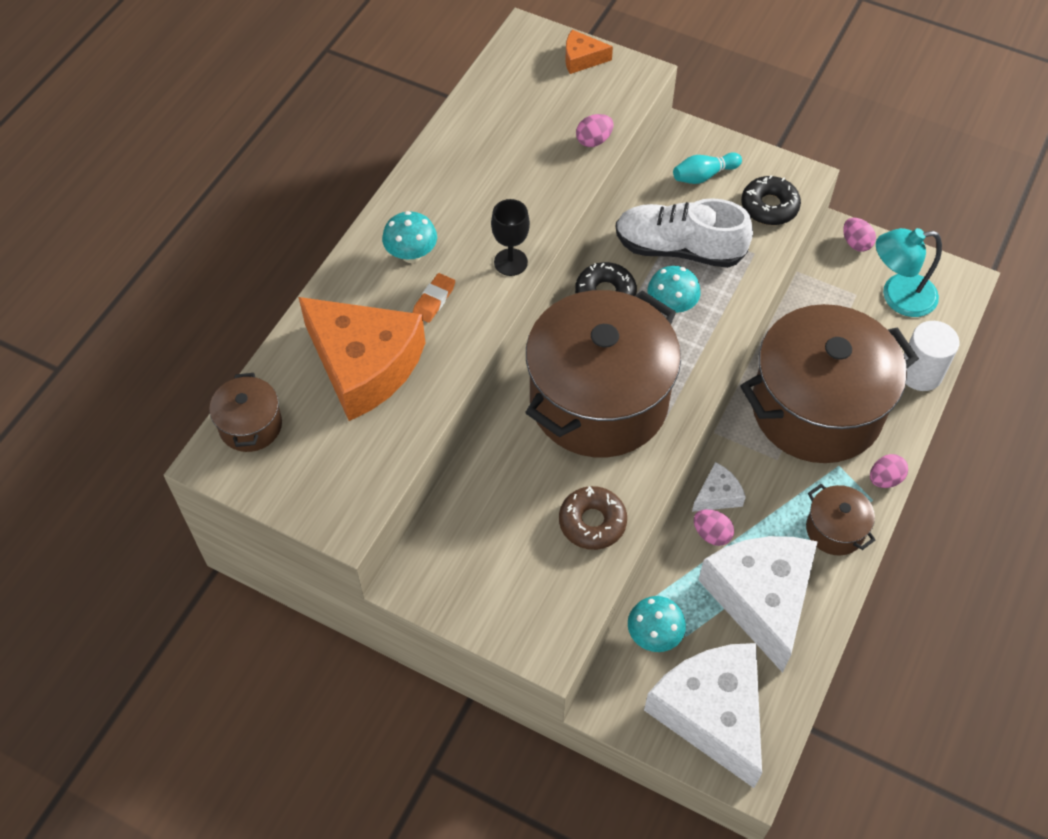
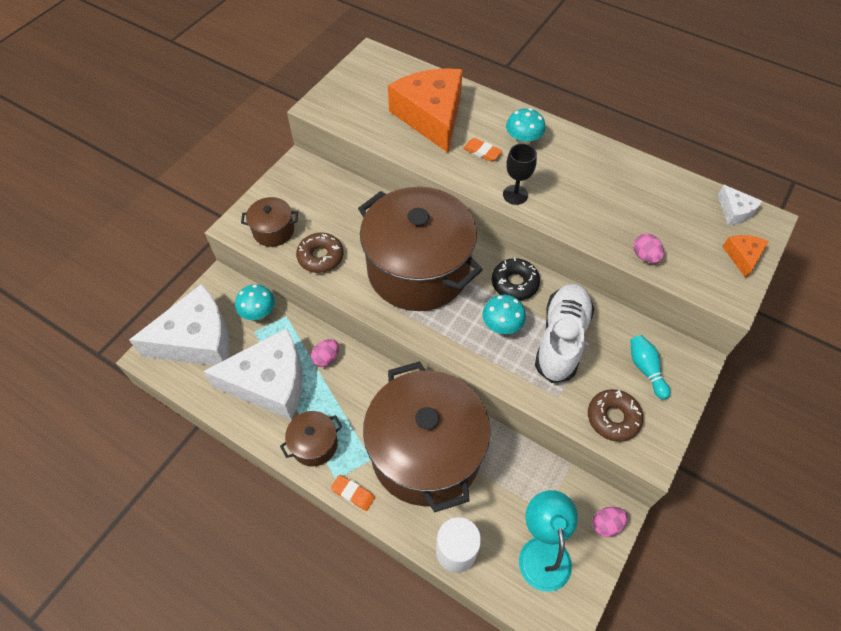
camera: 95 degrees right, 0 degrees up
brown pot [209,373,282,452] -> brown pot moved to [241,197,298,247]
orange cheese [298,297,425,421] -> orange cheese turned 120 degrees clockwise [388,68,463,153]
white cheese [692,462,746,512] -> white cheese moved to [718,185,762,225]
black donut [741,175,801,225] -> brown donut [588,389,643,442]
pink egg [870,454,908,488] -> orange eraser [331,475,375,511]

